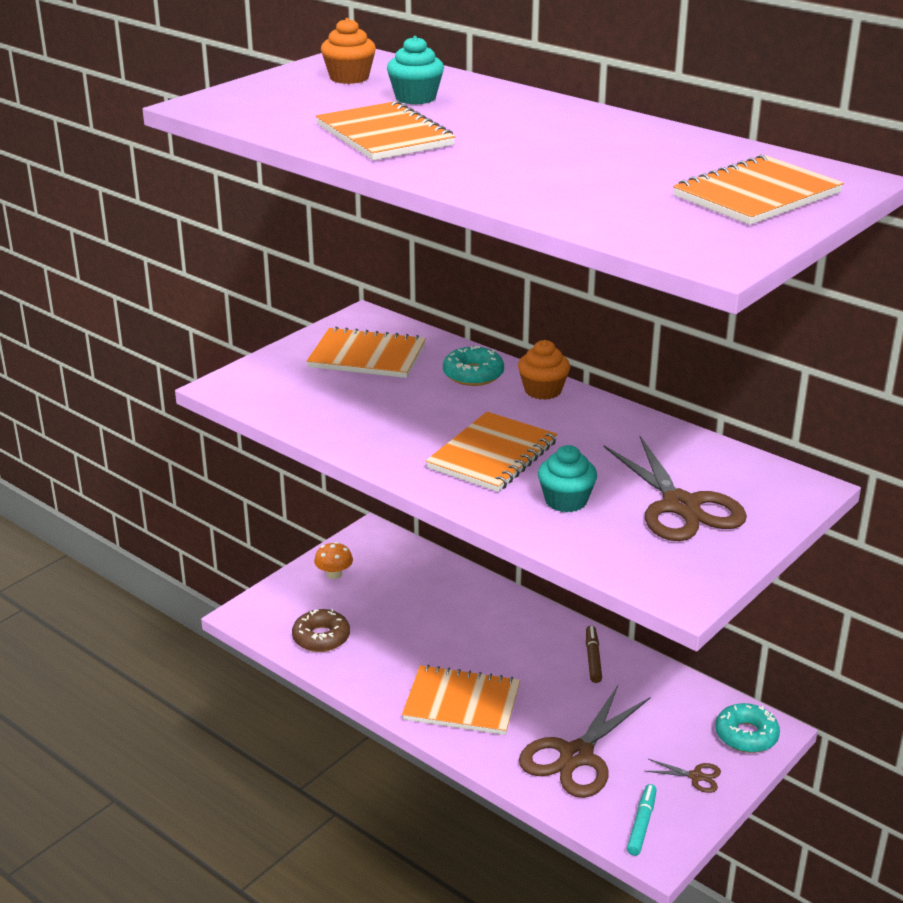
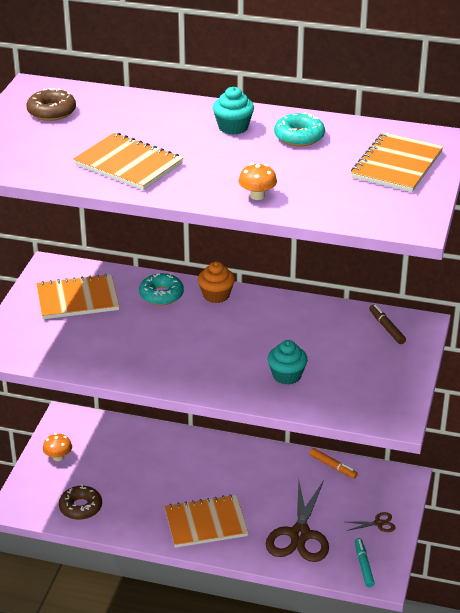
camera: 25 degrees left, 5 degrees up
orange cupcake [321,18,376,84] -> brown donut [27,88,76,121]
turquoise cupcake [387,36,444,105] -> turquoise cupcake moved to [213,87,254,135]
orange notebook [426,412,558,492] -> none
brown marker [586,626,602,683] -> brown marker moved to [369,304,406,344]
brown scissors [604,436,747,541] -> none
turquoise donut [715,703,780,753] -> turquoise donut moved to [274,112,325,146]
none -> orange mushroom [239,163,277,200]
none -> orange marker [309,448,358,479]

